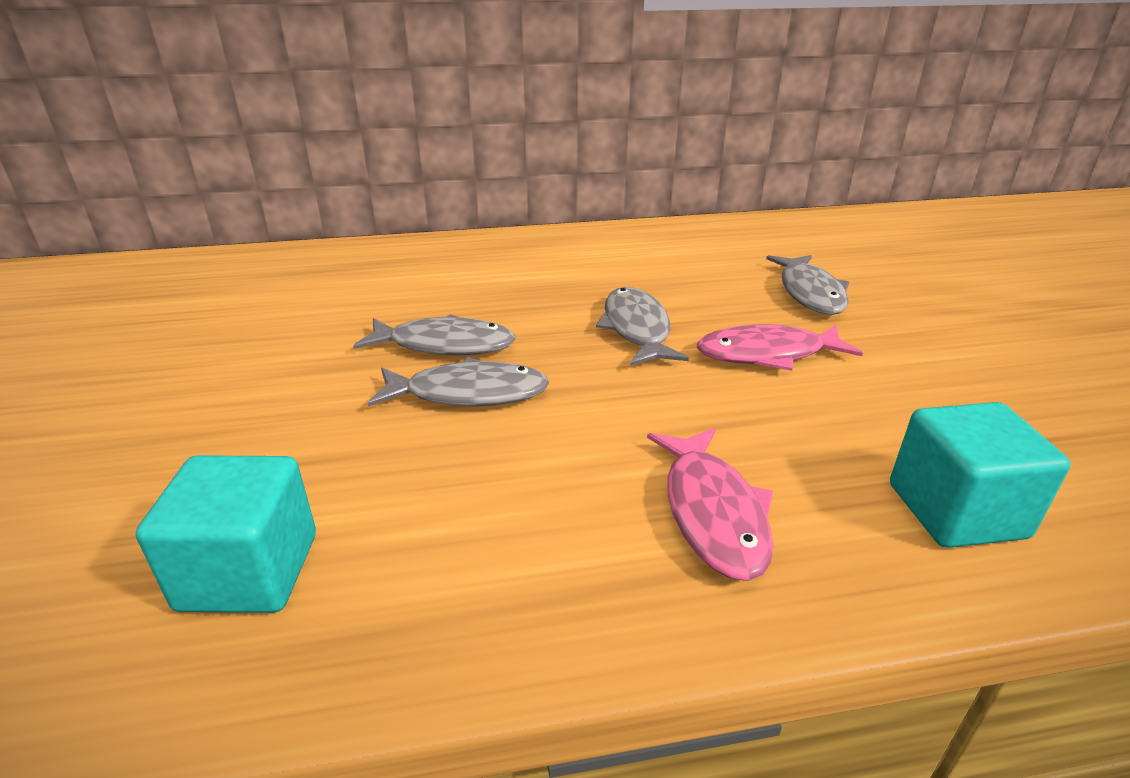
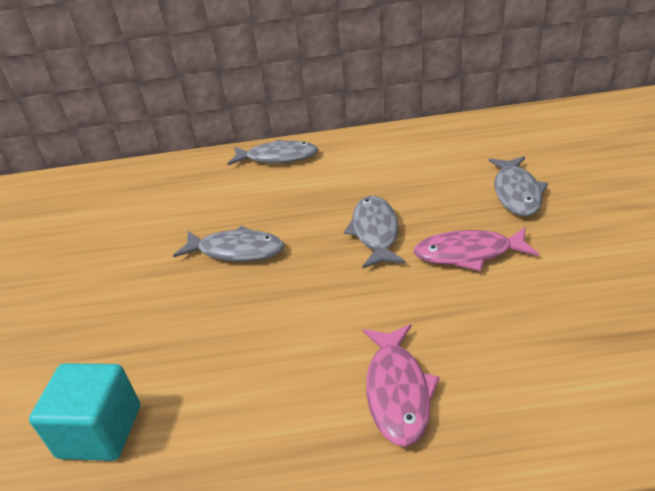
camera: 10 degrees right, 5 degrees up
grey fish [368,357,549,407] -> grey fish moved to [227,140,318,165]
turquoise cube [890,402,1070,548] -> none

